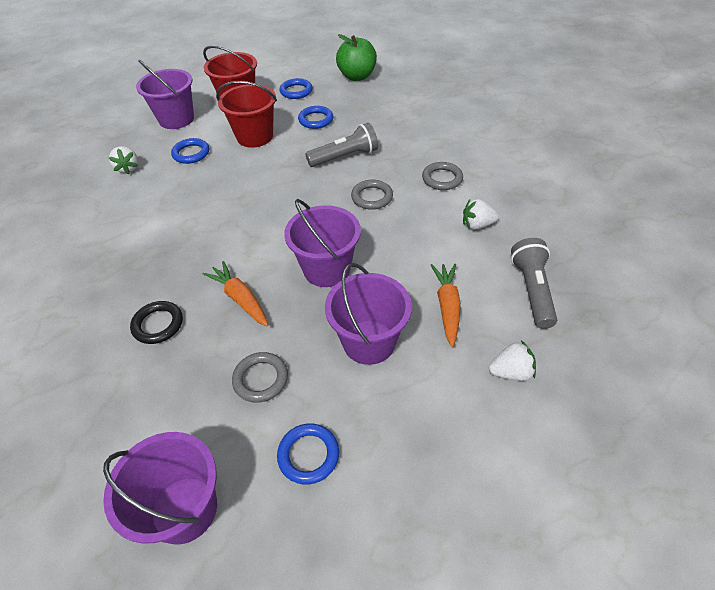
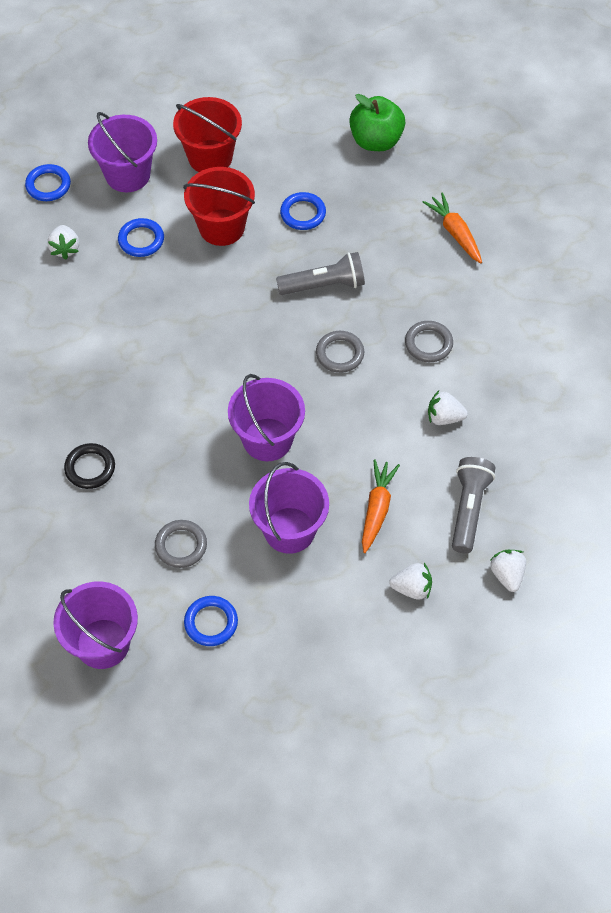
camera: 10 degrees right, 10 degrees up
orange carrot [202,261,269,326] -> orange carrot moved to [423,193,482,264]
blue ring [279,78,313,99] -> blue ring moved to [25,164,71,201]
none -> white strawberry [490,550,526,592]

